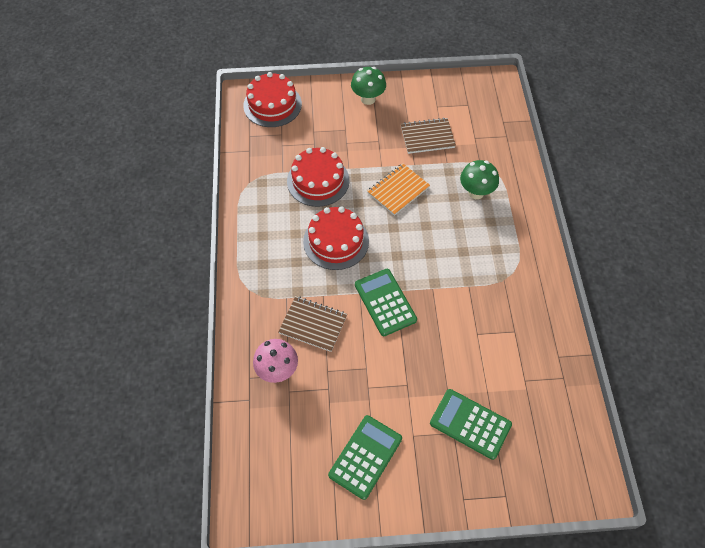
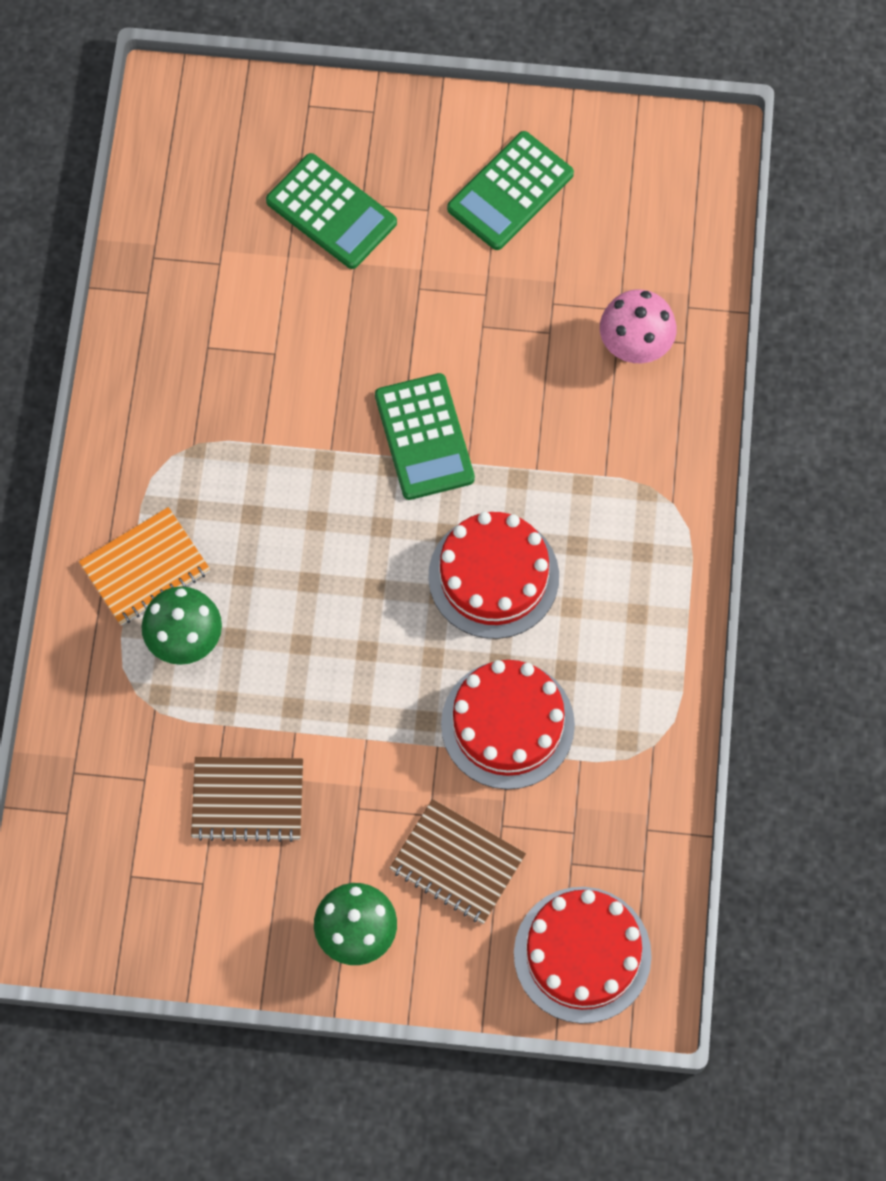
camera: 170 degrees left, 10 degrees up
brown notebook [278,296,347,352] -> brown notebook moved to [390,799,526,924]
orange notebook [367,163,430,216] -> orange notebook moved to [79,507,210,625]

